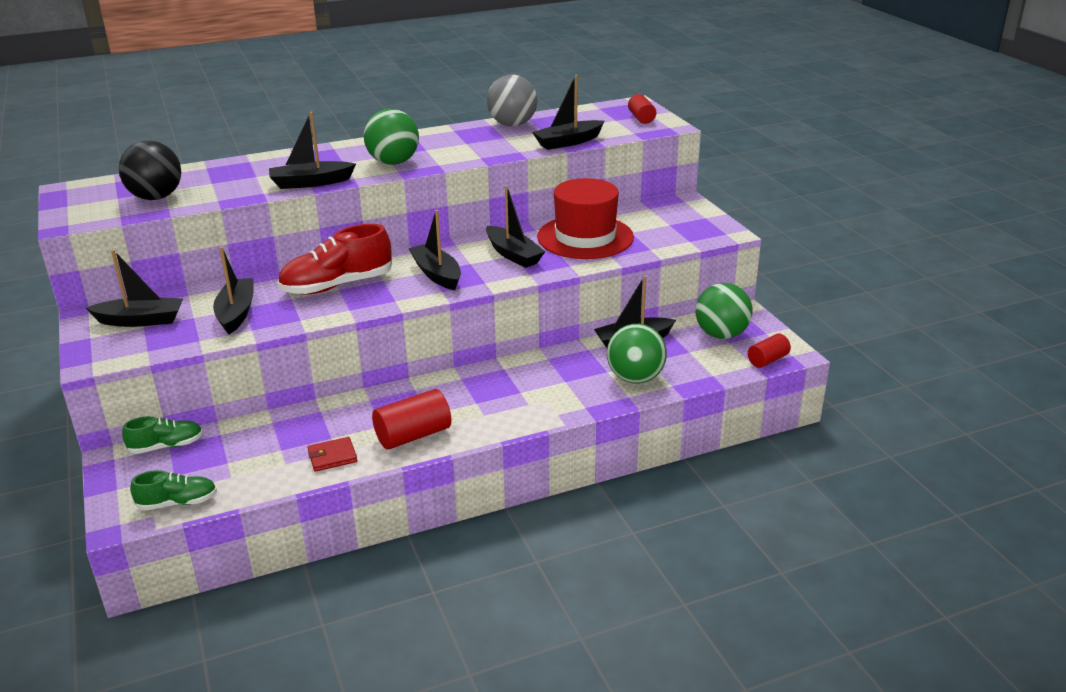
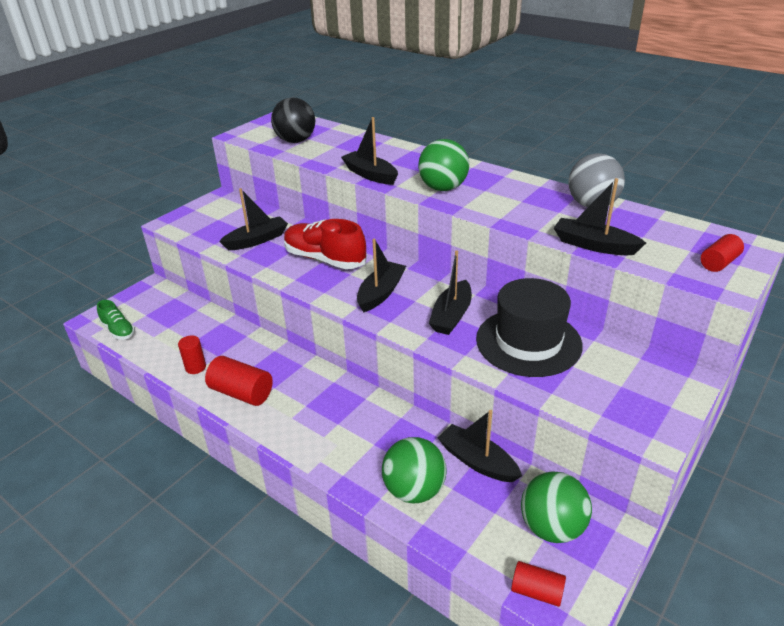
camera: 60 degrees right, 5 degrees up
black boat [86,250,183,327] -> none
green shoe [122,416,203,454] -> none
red wallet [307,437,357,472] -> red cylinder [178,335,206,374]
red hat [537,178,634,259] -> black hat [476,278,583,377]

